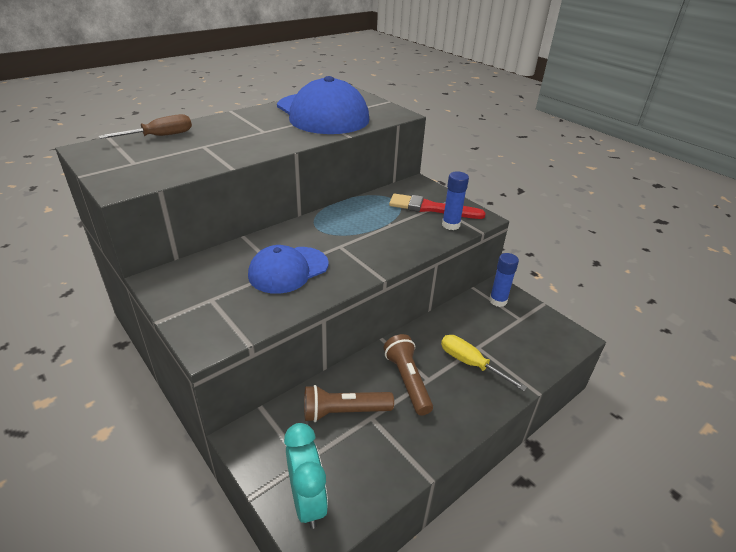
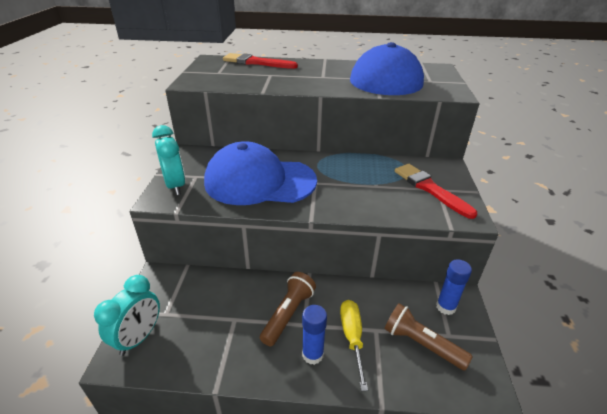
camera: 45 degrees right, 0 degrees up
brown screwdriver [99,114,192,139] -> red brush [223,53,298,69]
blue cap [248,245,329,294] -> blue cap [204,141,317,205], size x1.64
brown flashlight [304,385,394,422] -> brown flashlight moved to [385,303,473,370]
blue glue stick [442,171,469,230] -> blue glue stick moved to [302,305,327,365]
none -> turquoise clock [152,125,185,195]

